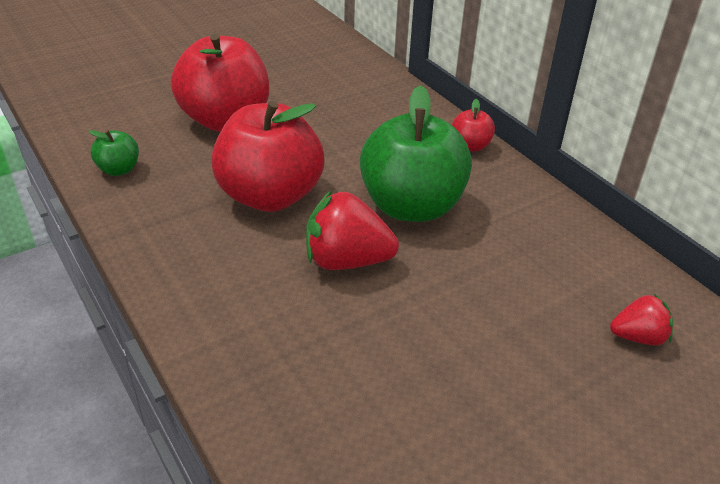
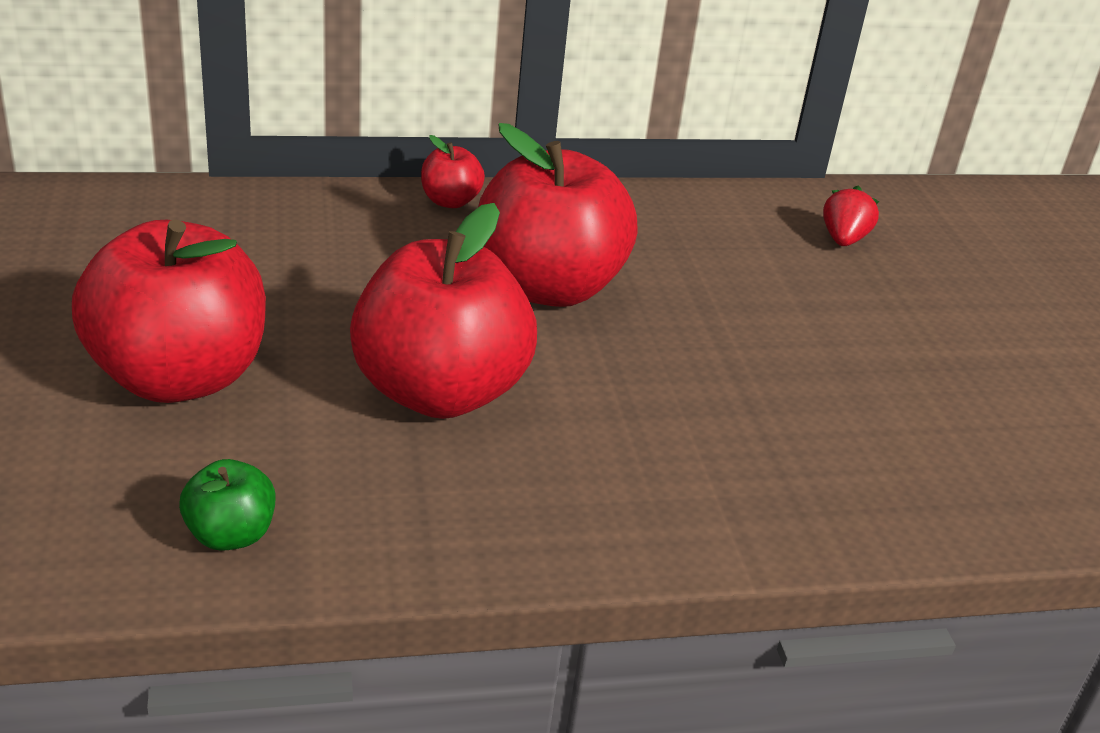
camera: 70 degrees left, 5 degrees down
red strawberry [306,190,399,270] -> none
green apple [360,85,472,222] -> red apple [478,123,637,307]

